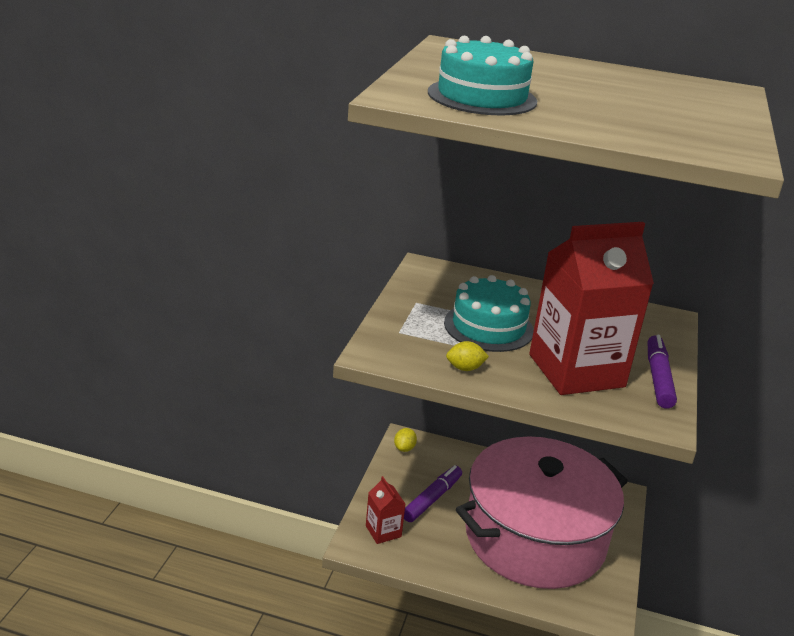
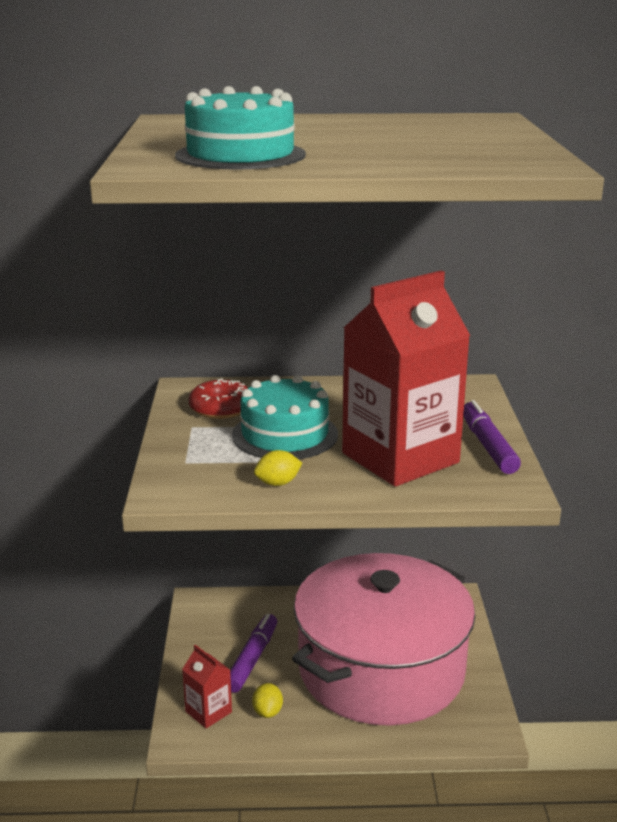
camera: 15 degrees left, 5 degrees down
yellow lemon [394,428,417,452] -> yellow lemon moved to [252,683,283,718]
none -> red donut [189,378,248,419]

